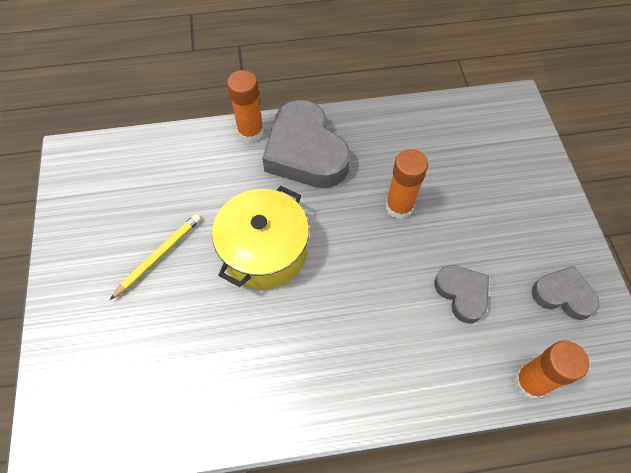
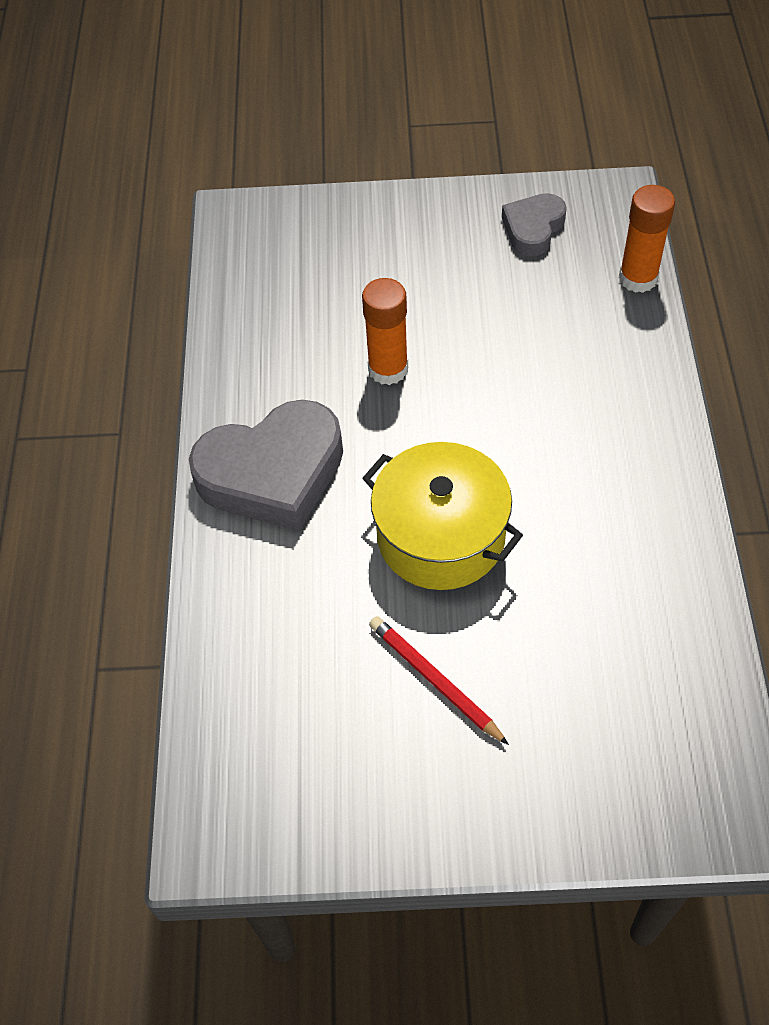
camera: 80 degrees left, 5 degrees down
yellow pencil [110,214,201,300] -> red pencil [369,616,509,745]
orange glue stick [227,70,264,143] -> none
grey heart [434,265,489,323] -> none

